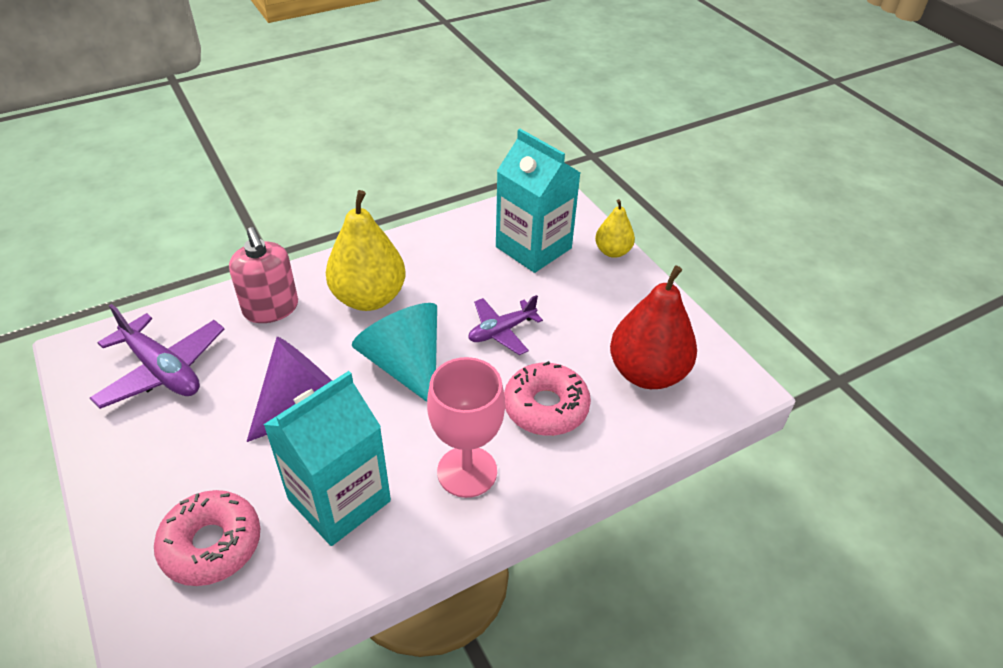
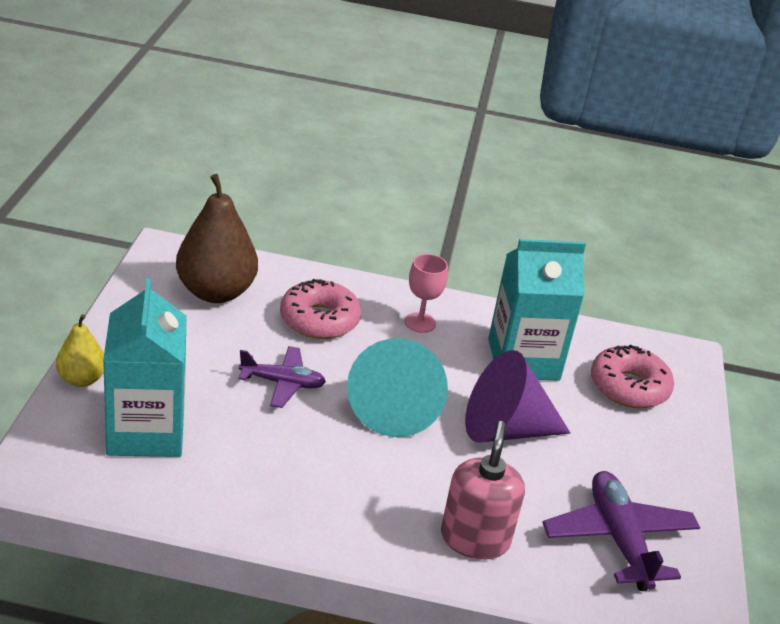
camera: 145 degrees left, 10 degrees down
yellow pear [326,190,406,311] -> none
pink goblet [427,357,505,498] -> pink goblet [405,254,448,333], size x0.61
red pear [610,265,697,389] -> brown pear [176,174,258,303]

